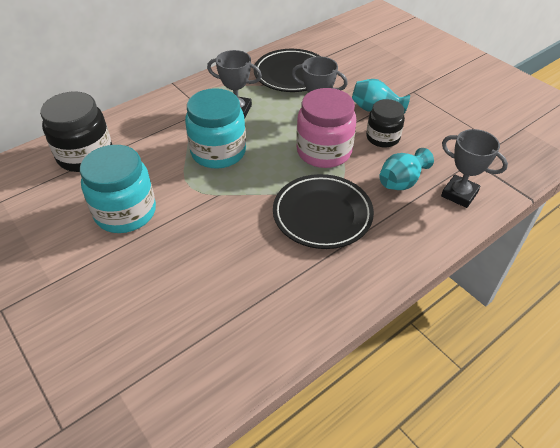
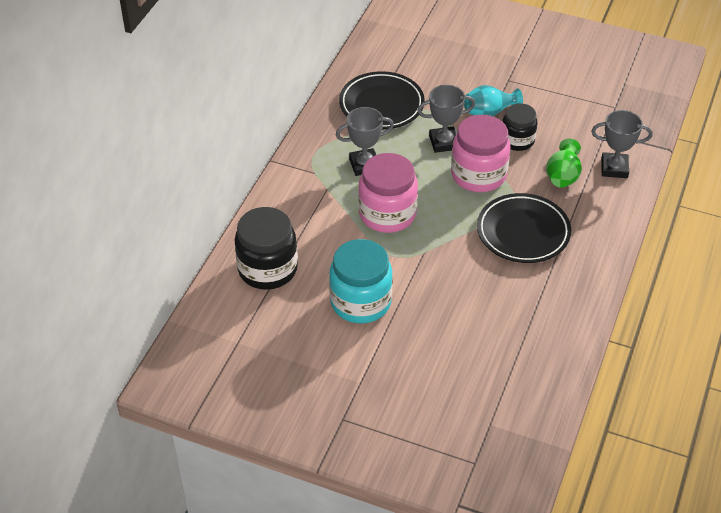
camera: 30 degrees left, 0 degrees up
turquoise jar [185,88,246,169] -> pink jar [358,153,418,233]
turquoise vase [379,148,434,190] -> green vase [546,139,582,188]

